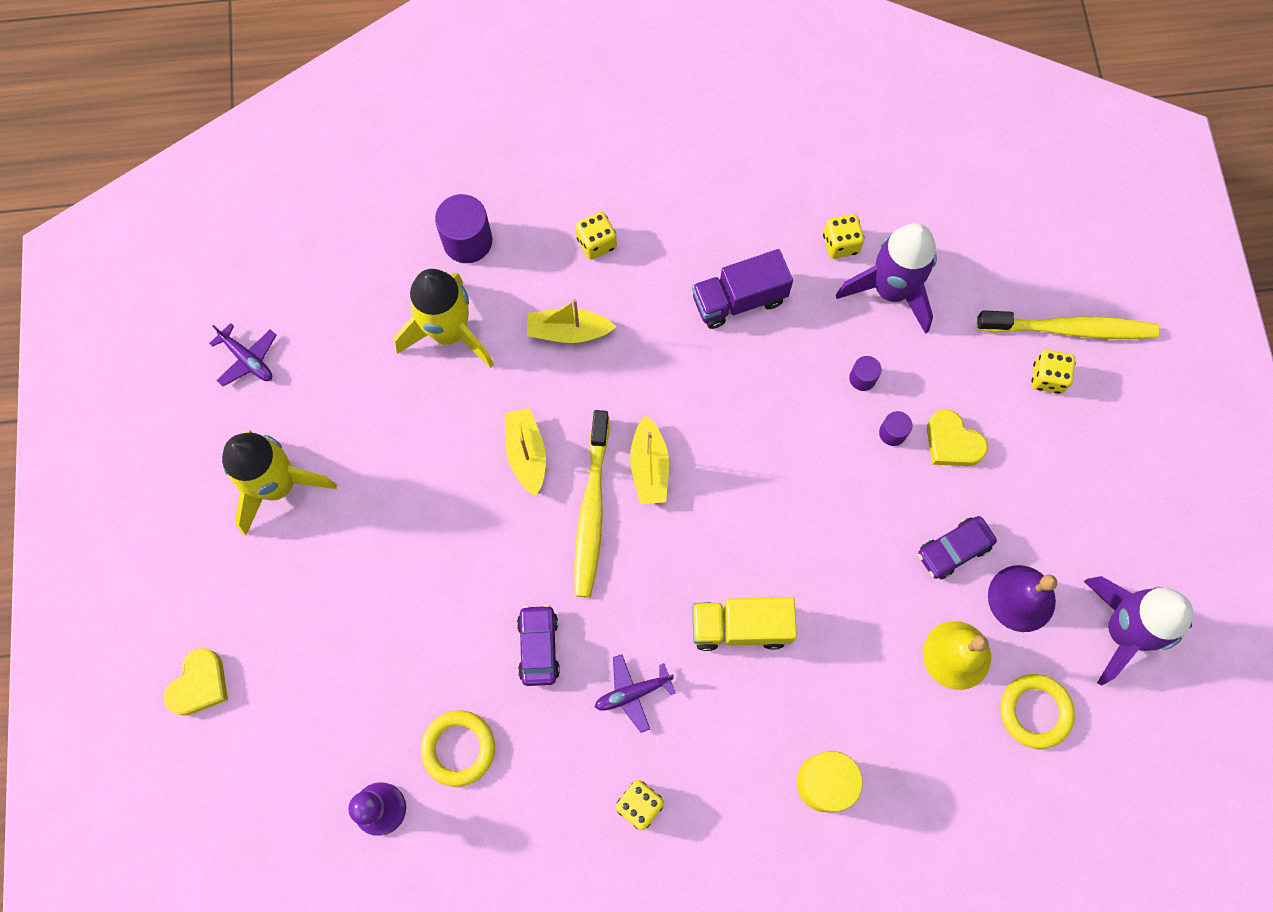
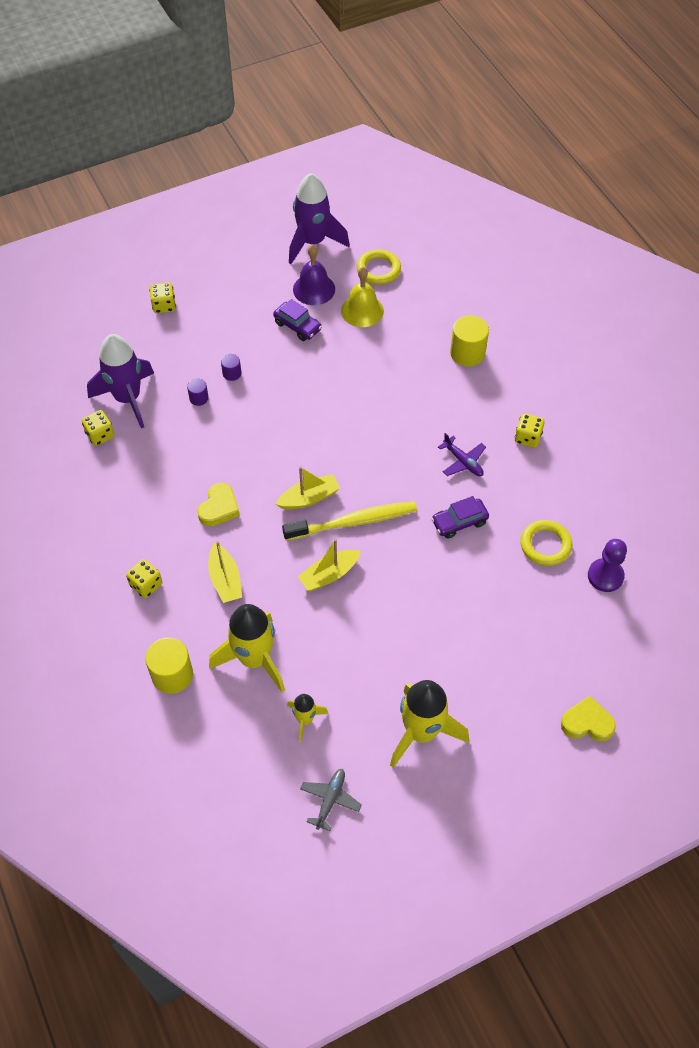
camera: 110 degrees left, 15 degrees down
purple plane [209,323,277,386] -> grey plane [300,769,362,831]
purple cylinder [435,194,492,263] -> yellow cylinder [145,637,193,694]
purple truck [692,249,793,329] -> none
yellow truck [692,597,797,651] -> none
yellow heart [927,409,988,466] -> yellow heart moved to [197,483,240,526]
yellow toothbrush [977,310,1159,339] -> none
none -> yellow rocket [287,694,329,743]

